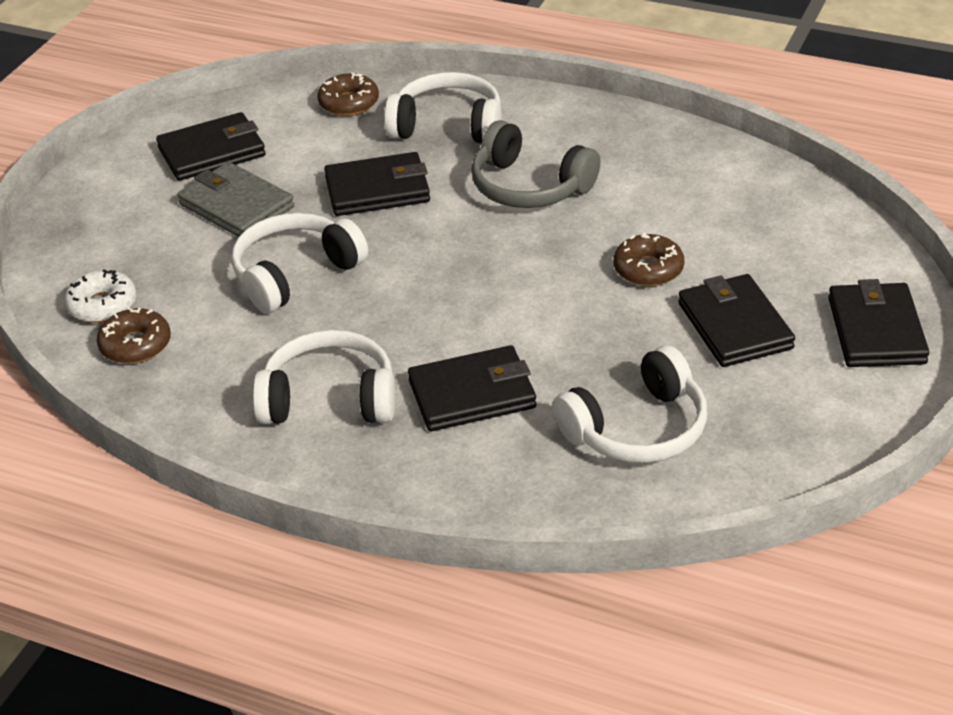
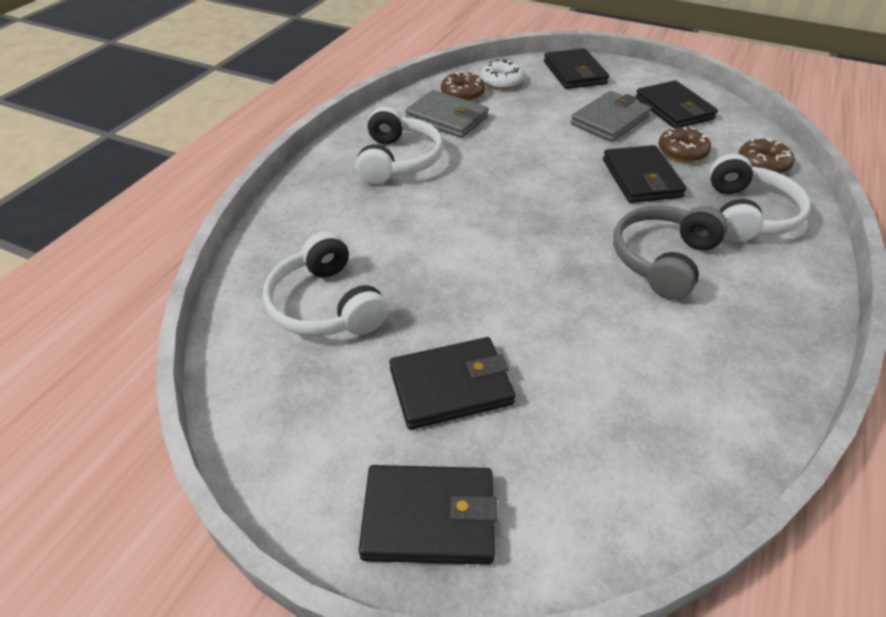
camera: 90 degrees right, 5 degrees up
white headphones [231,213,368,313] -> none
black wallet [408,345,537,431] -> black wallet moved to [544,48,609,89]
brown donut [613,233,685,286] -> brown donut moved to [658,127,711,163]
none -> grey wallet [405,90,489,138]

